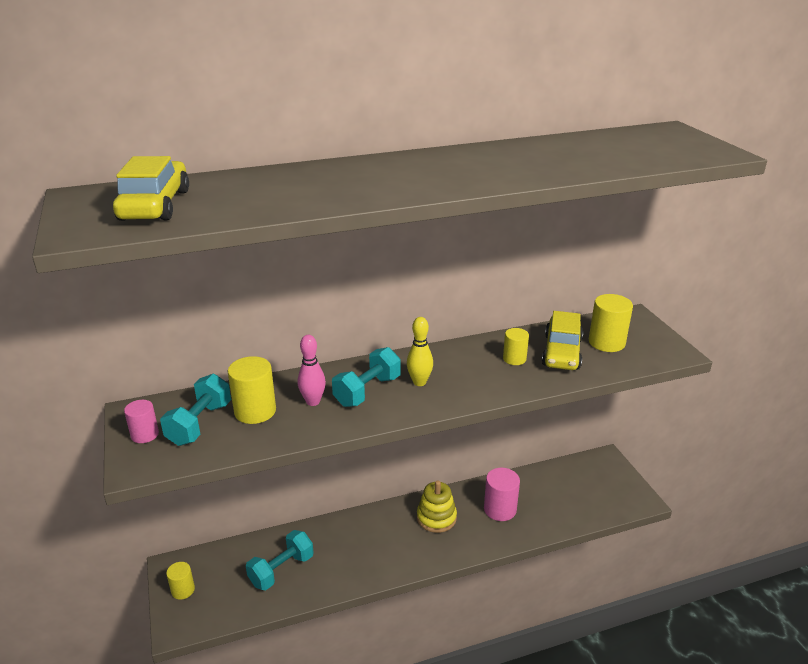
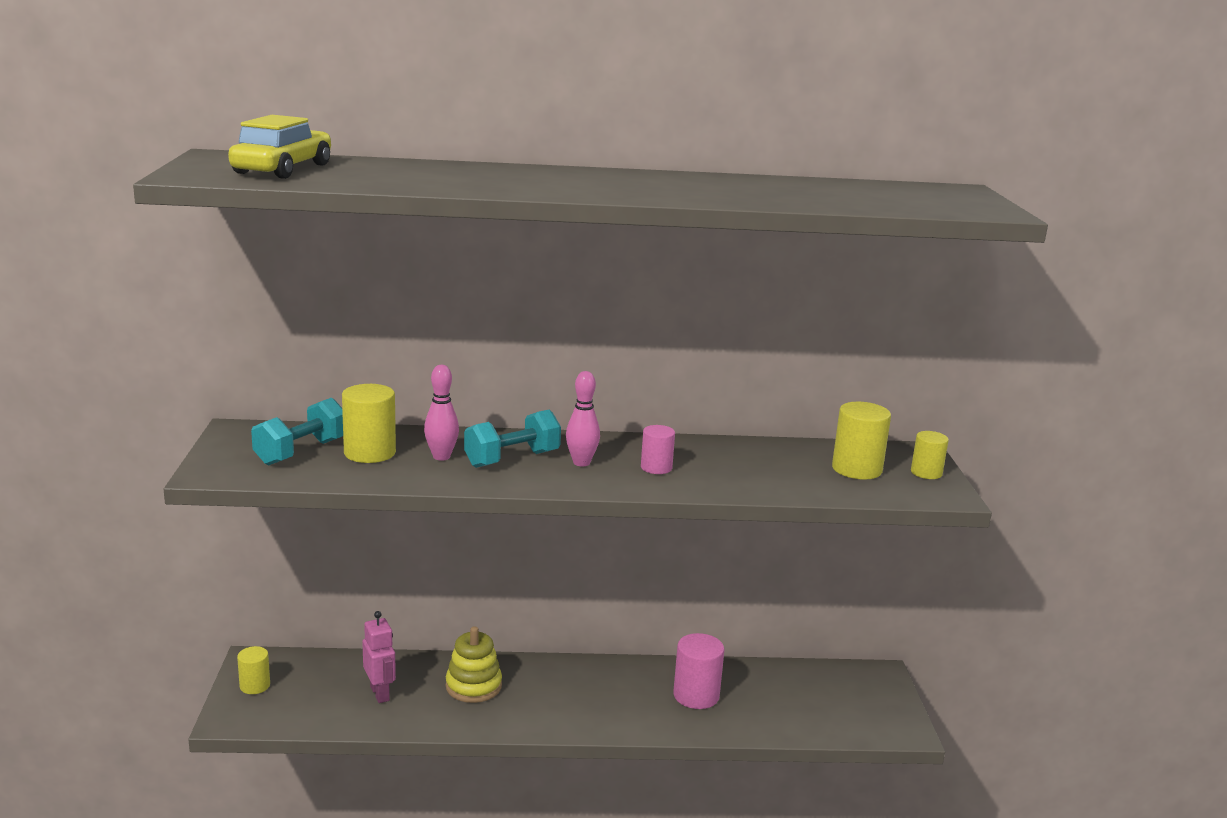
camera: 15 degrees right, 10 degrees down
pink cylinder [124,400,159,443] -> pink cylinder moved to [641,425,675,474]
turquoise dumbbell [246,530,314,590] -> pink robot [362,611,396,703]
yellow bowling pin [407,317,433,386] -> pink bowling pin [566,371,600,467]
yellow stacking toy [417,481,457,533] -> yellow stacking toy moved to [446,626,502,703]
yellow cylinder [503,328,529,365] -> yellow cylinder moved to [911,431,949,479]
yellow car [542,311,583,370] -> none

